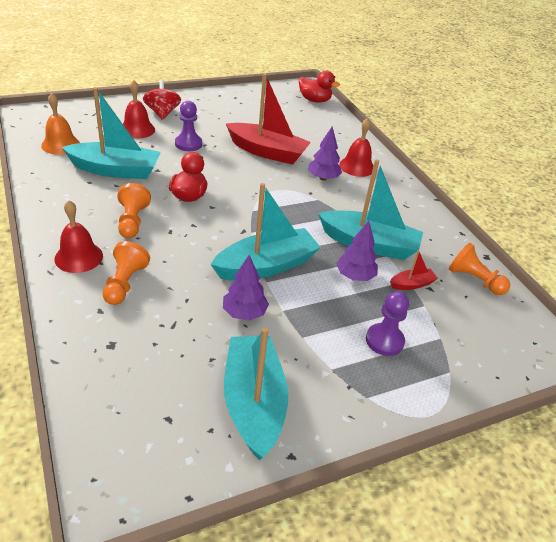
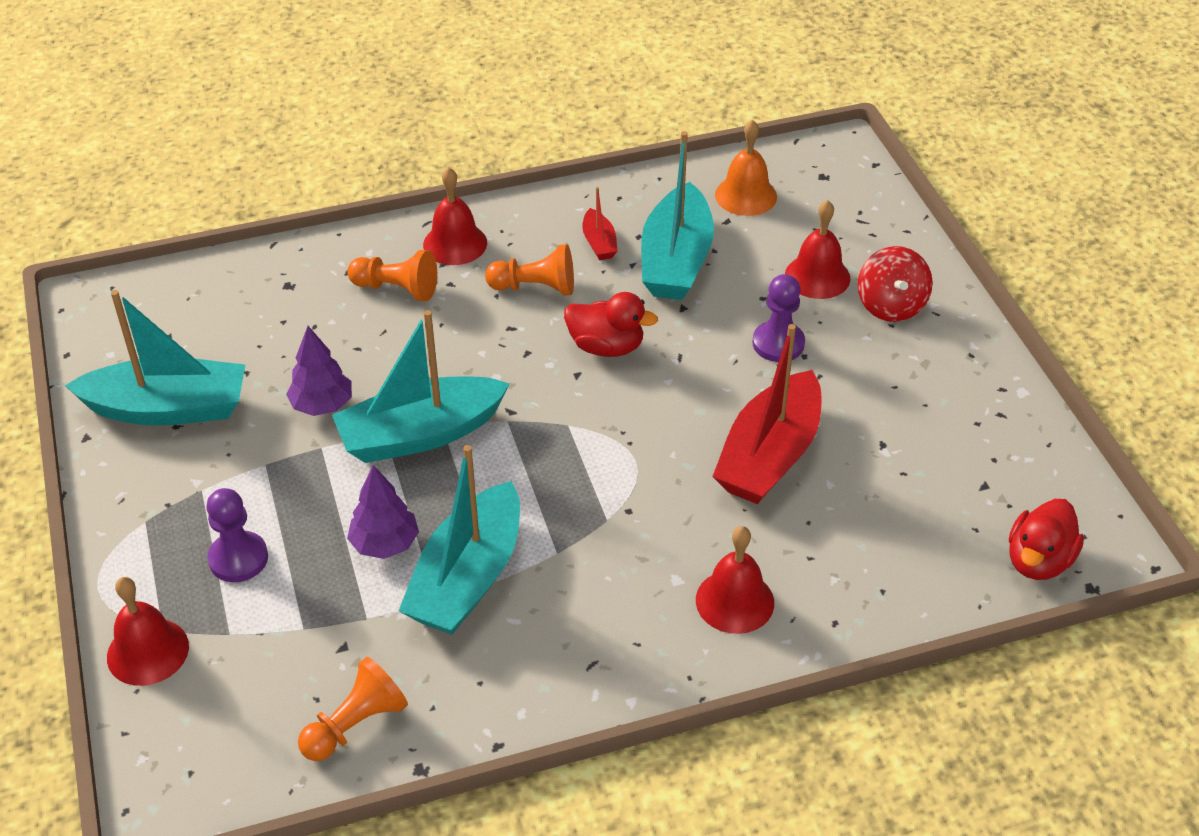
camera: 100 degrees right, 5 degrees up
red spinning top [143,80,181,120] -> red spinning top turned 90 degrees clockwise [858,246,933,322]
turquoise boat [210,183,321,281] -> turquoise boat turned 90 degrees clockwise [332,310,510,463]
purple tree [308,127,342,181] -> none
red boat [390,250,438,290] -> red boat moved to [582,187,618,260]
none -> red bell [107,577,189,686]

